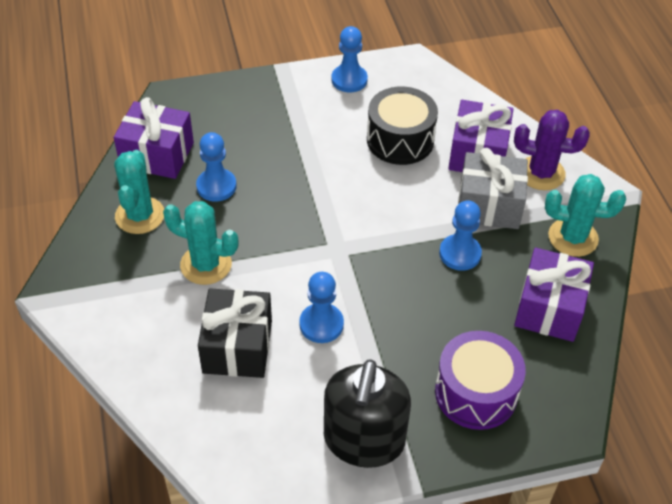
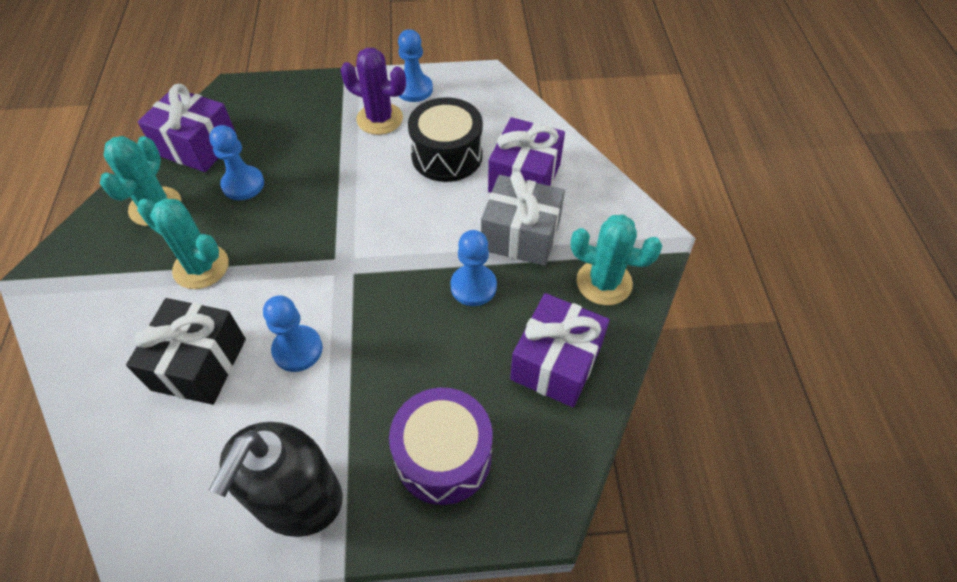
camera: 10 degrees right, 5 degrees up
purple cactus [514,110,590,190] -> purple cactus moved to [341,48,406,135]

